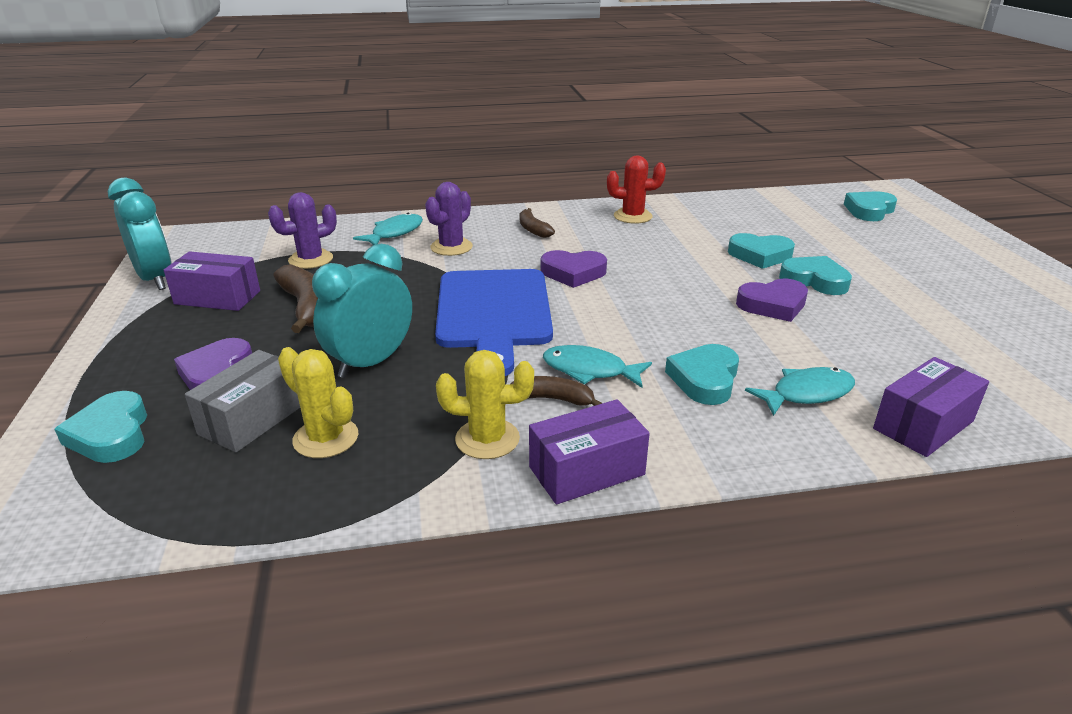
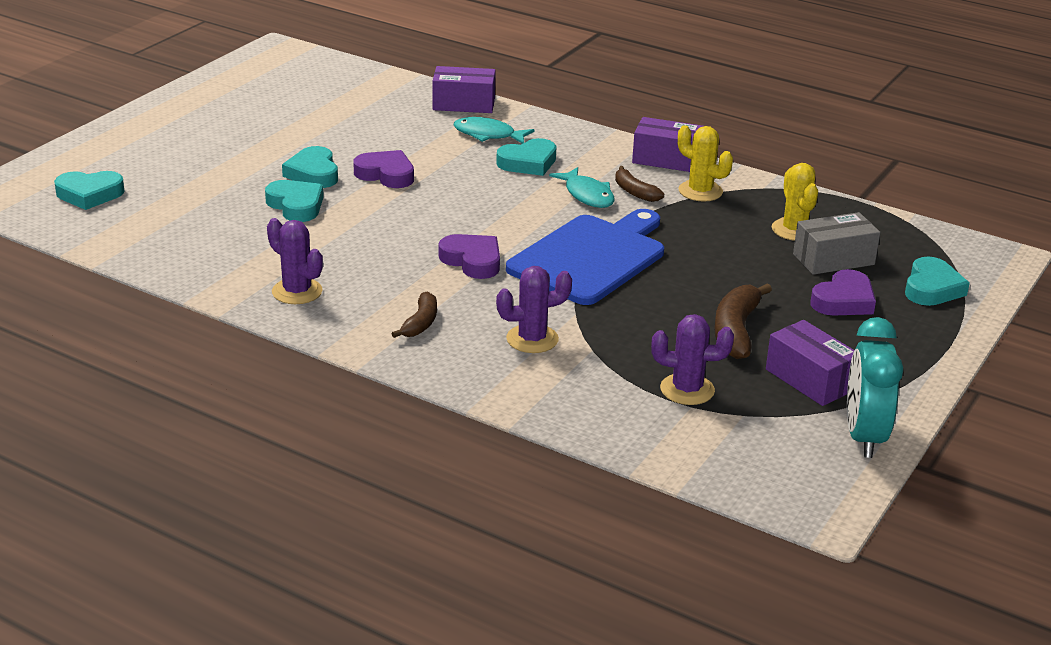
camera: 140 degrees left, 0 degrees up
turquoise clock [312,244,412,378] -> none
turquoise fish [353,213,423,245] -> none
red cactus [607,155,666,224] -> purple cactus [267,218,323,304]

